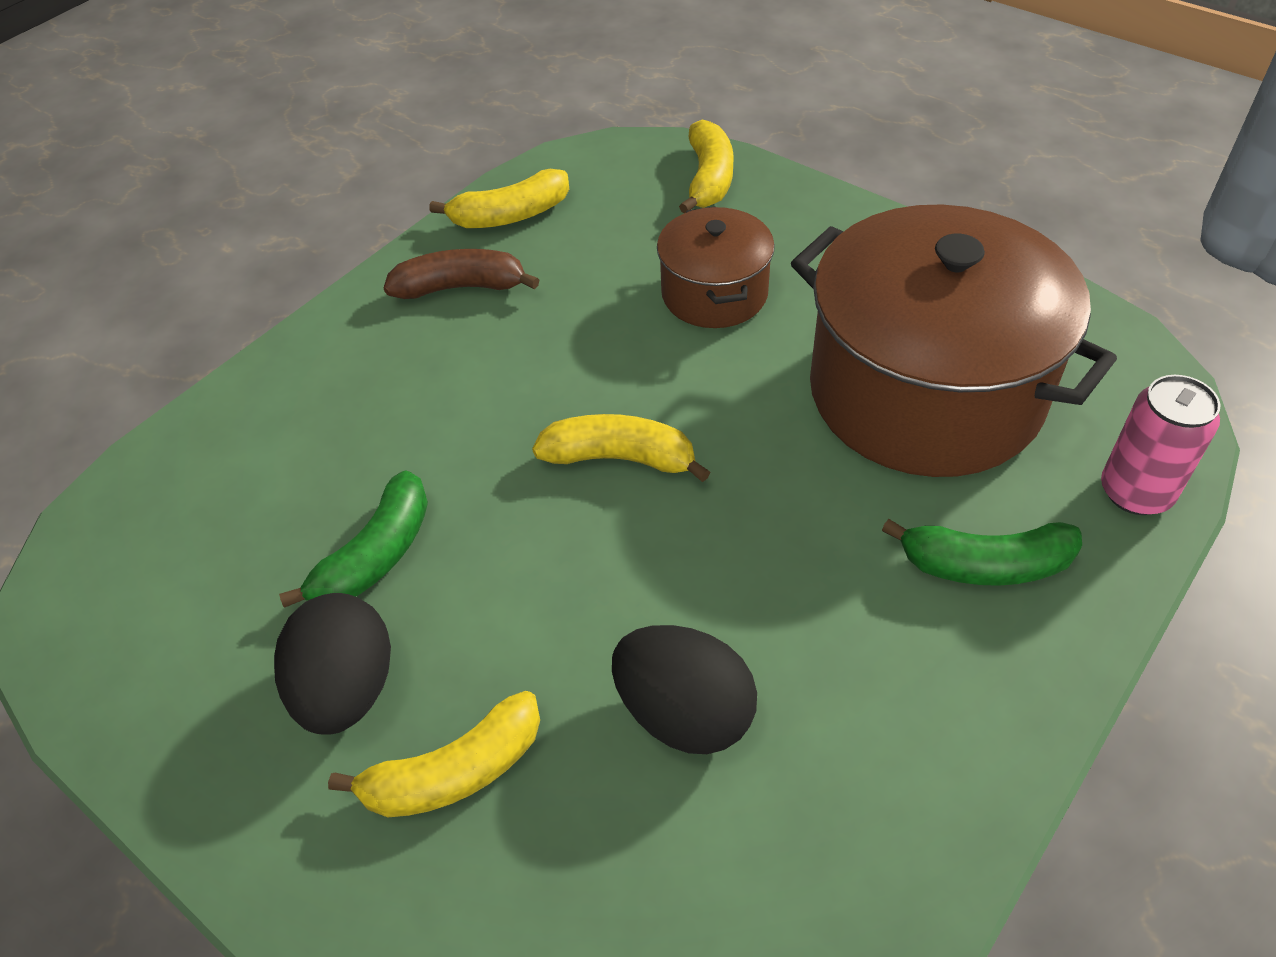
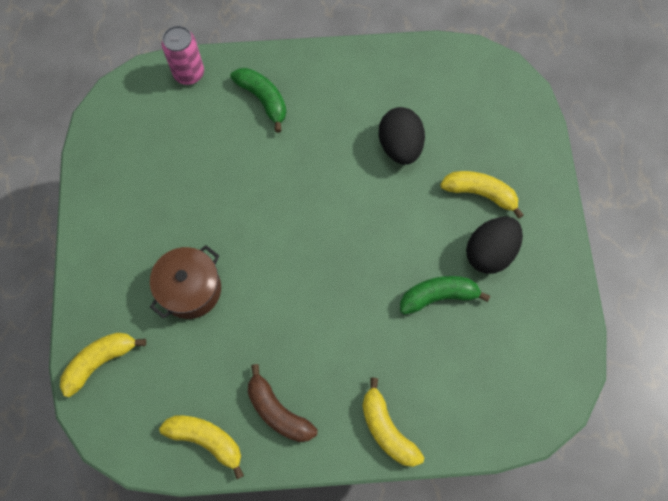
camera: 135 degrees left, 20 degrees up
yellow banana [532,414,710,482] -> yellow banana moved to [362,378,424,467]
brown pot [791,204,1117,477] -> none

